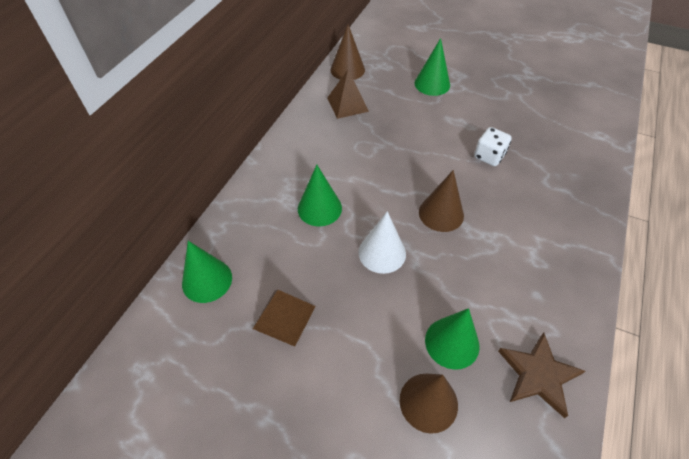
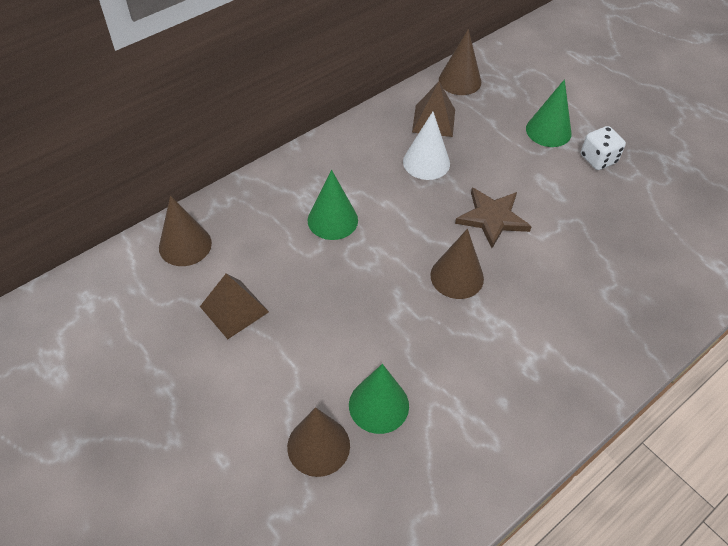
camera: 25 degrees right, 0 degrees up
green cone [182,241,232,303] -> brown cone [159,195,212,266]
white cone [358,211,406,274] -> white cone moved to [403,112,450,180]
white dice [474,127,512,166] -> white dice moved to [581,126,626,170]
brown star [498,333,585,418] -> brown star moved to [455,188,532,248]

